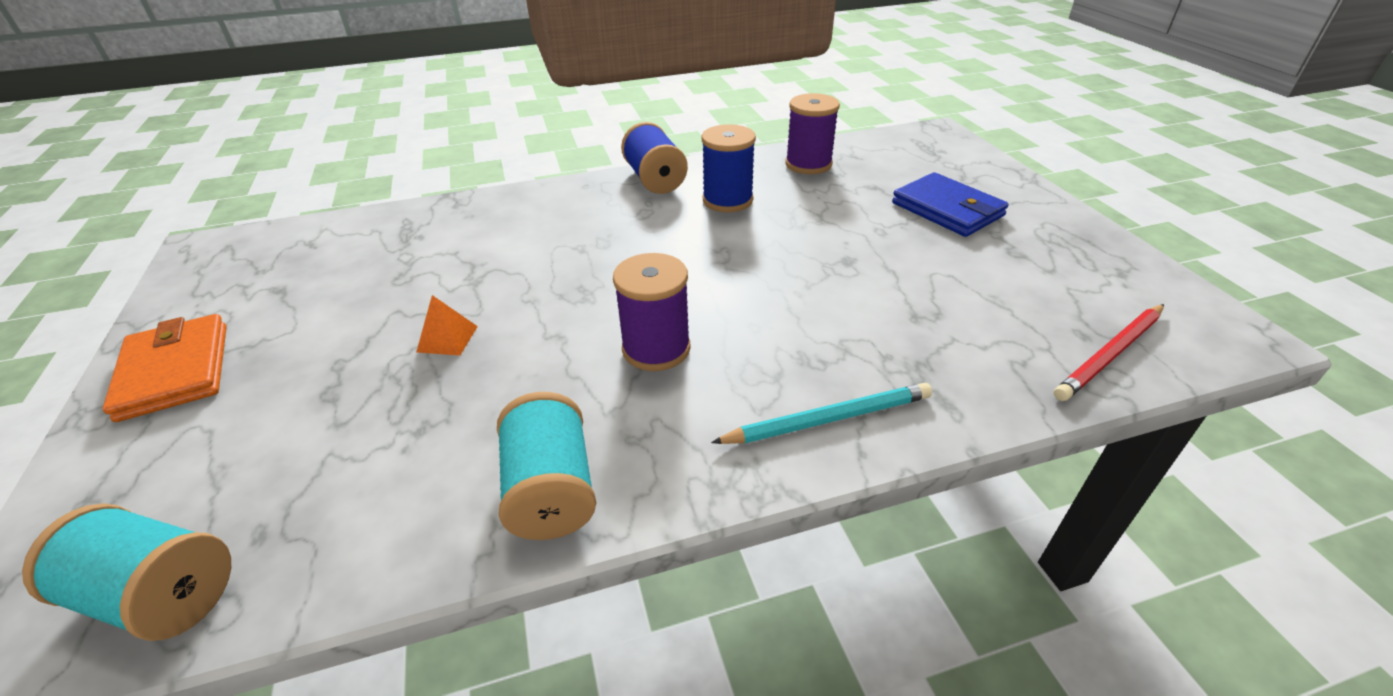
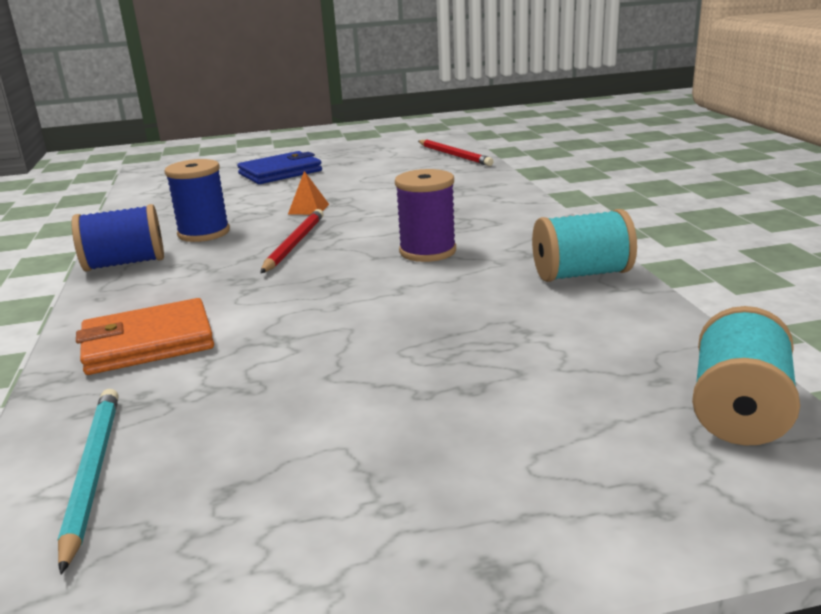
camera: 85 degrees left, 15 degrees down
orange wallet [102,314,227,422] -> orange wallet moved to [76,298,214,375]
orange pyramid [416,295,478,356] -> orange pyramid moved to [288,171,329,215]
turquoise pencil [711,383,932,444] -> turquoise pencil moved to [58,389,119,574]
purple spool [785,93,840,174] -> none
none -> red pencil [260,209,324,273]

